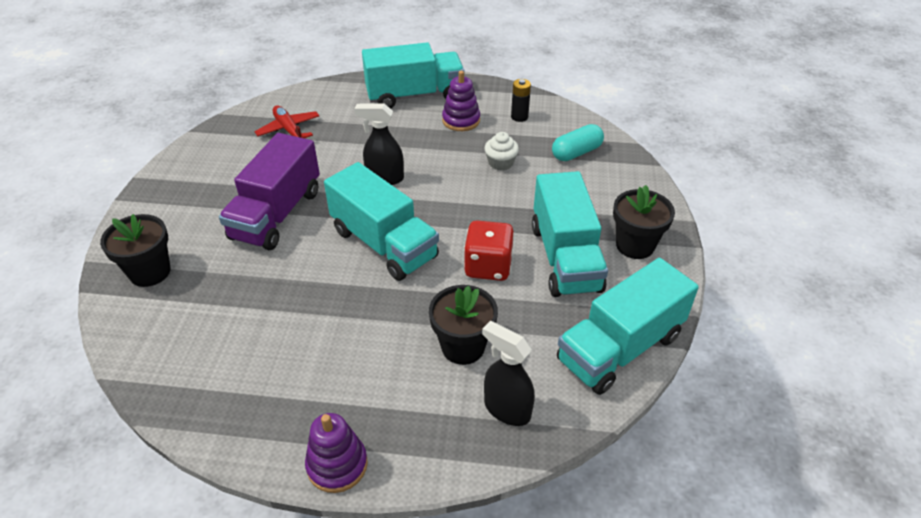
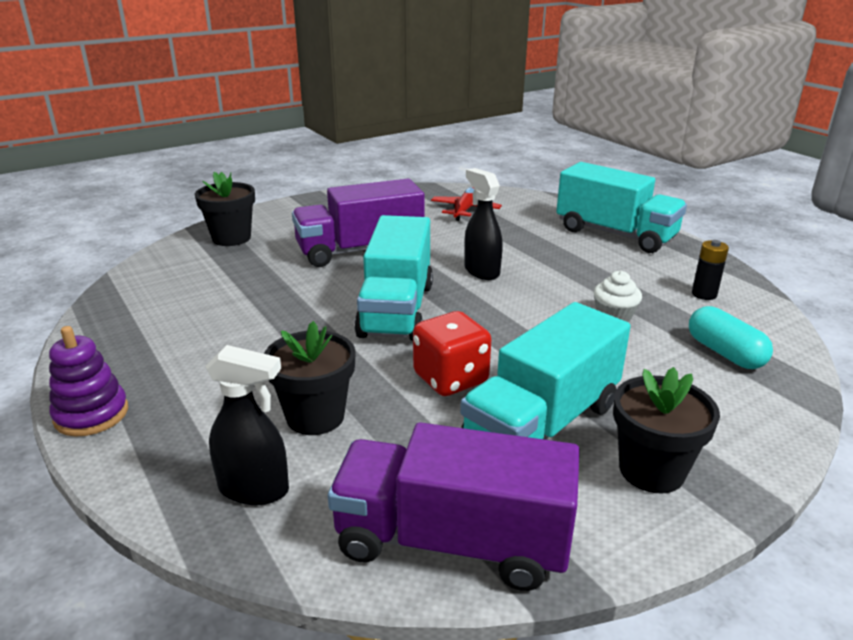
camera: 50 degrees right, 15 degrees down
purple stacking toy [442,71,480,131] -> none
black spray bottle [482,321,535,426] -> black spray bottle turned 105 degrees clockwise [205,345,289,505]
turquoise capsule [552,124,604,161] -> turquoise capsule turned 45 degrees clockwise [689,306,773,369]
turquoise truck [557,258,699,395] -> purple truck [328,422,580,591]

